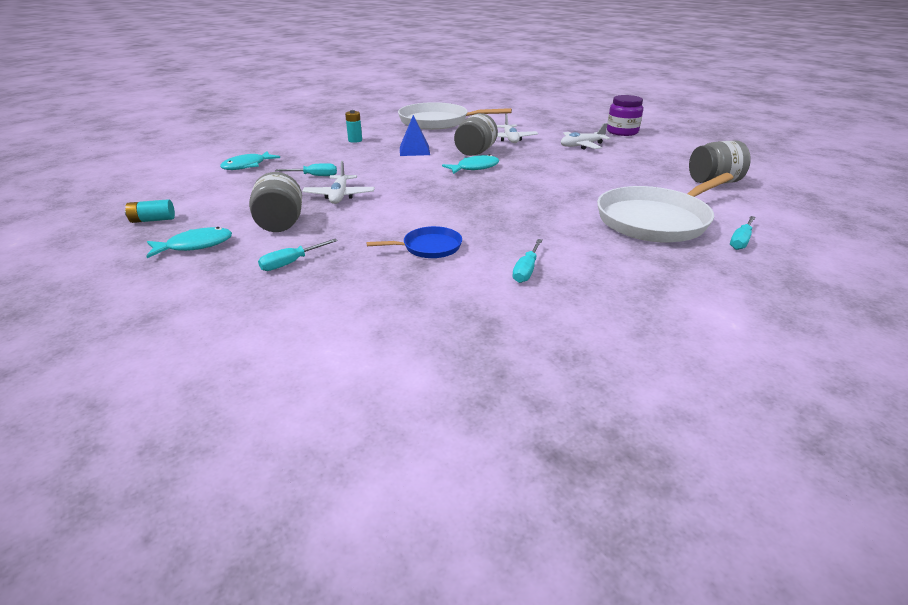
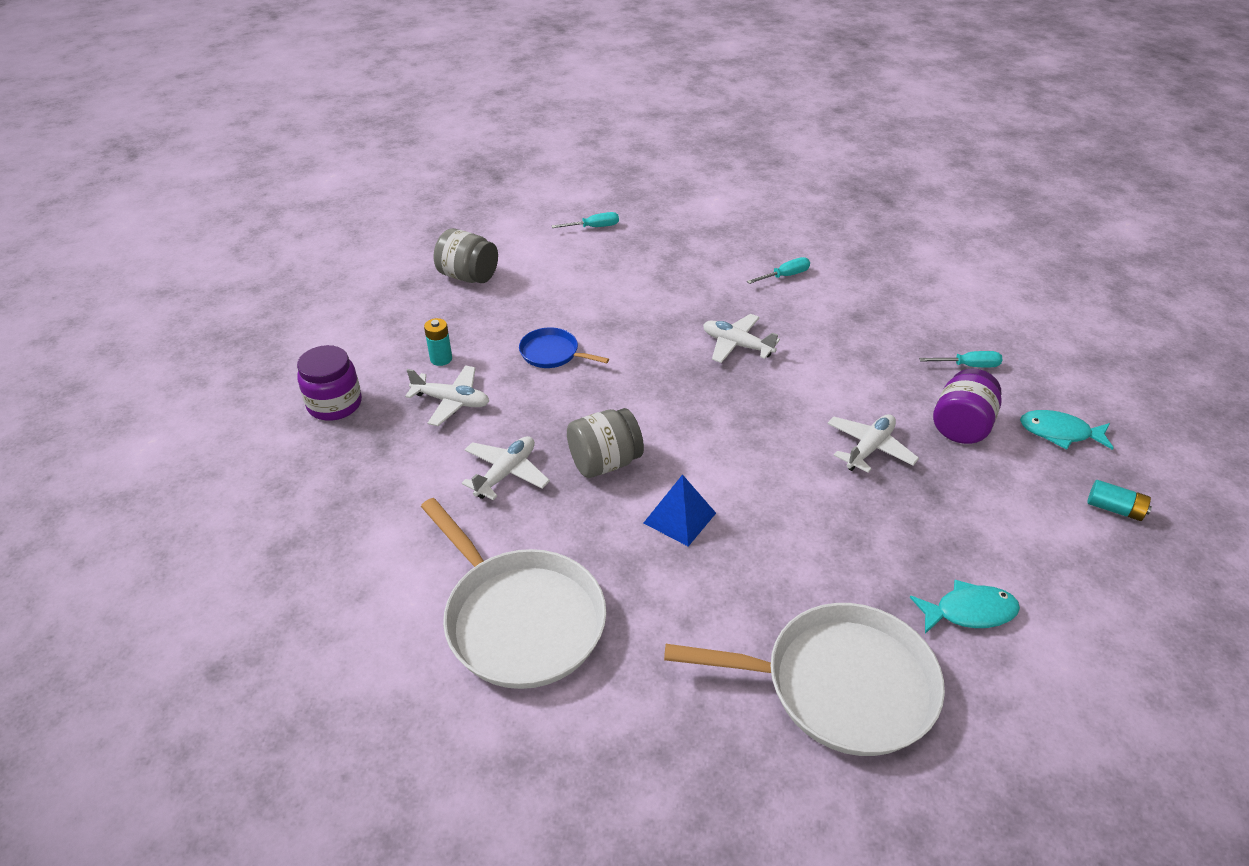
camera: 140 degrees left, 10 degrees up
grey jar [249,172,302,232] -> purple jar [933,368,1002,444]
turquoise screwdriver [275,163,337,176] -> none
turquoise battery [345,110,362,143] -> turquoise battery moved to [424,318,452,366]
blue pan [366,226,462,258] -> blue pan moved to [519,328,609,368]
turquoise fish [442,154,500,174] -> none
white pan [597,173,734,242] -> white pan moved to [664,603,945,756]
none -> white plane [703,314,780,363]

